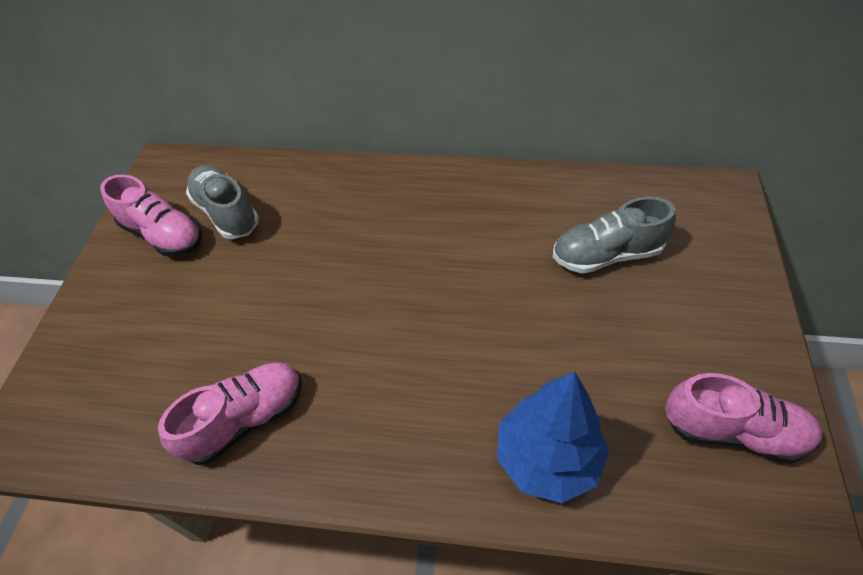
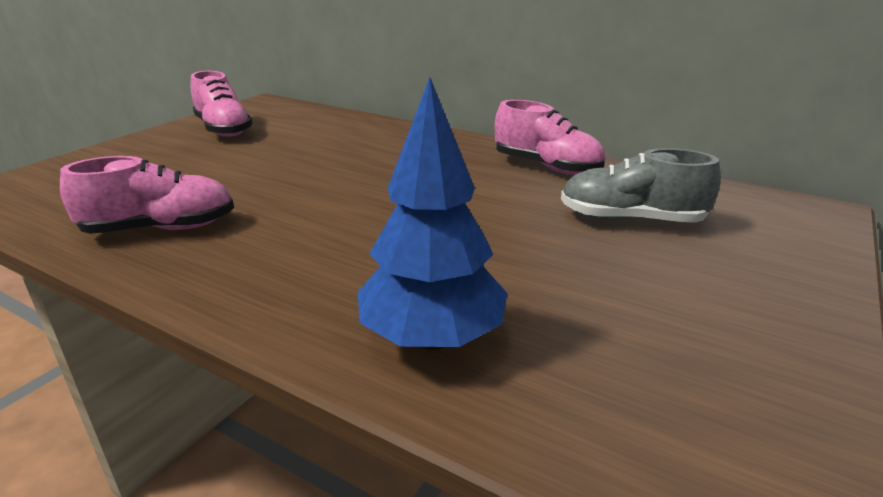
camera: 20 degrees right, 25 degrees down
grey shoe [186,165,259,239] -> none
pink shoe [665,373,823,463] -> pink shoe moved to [495,100,606,175]

